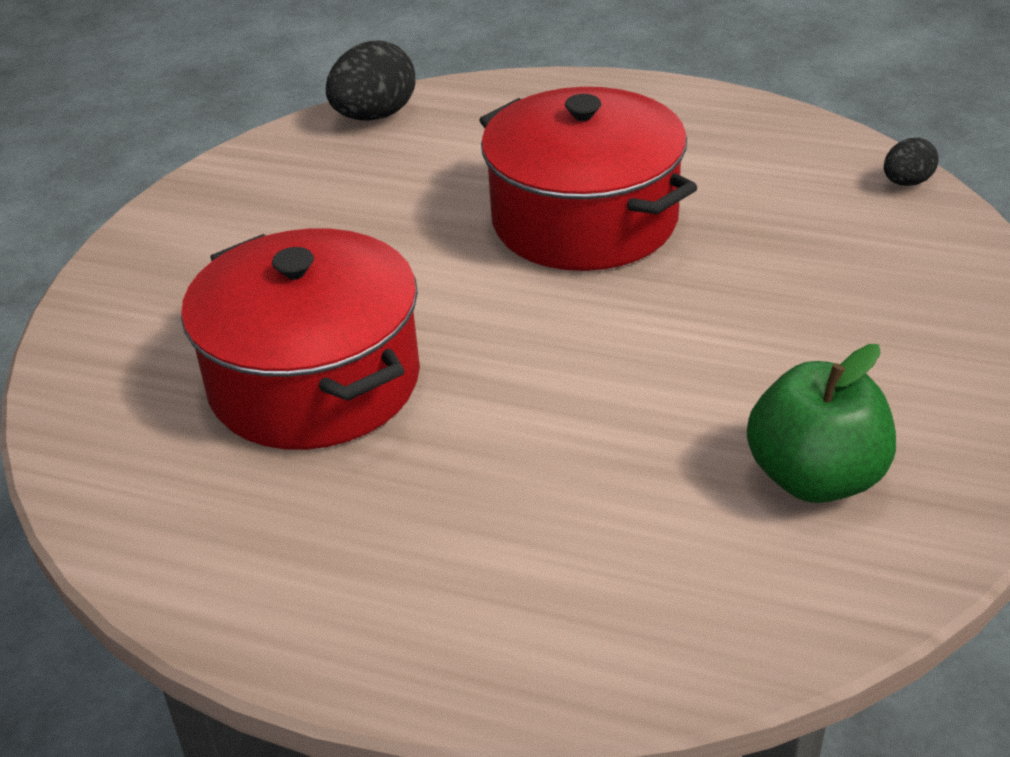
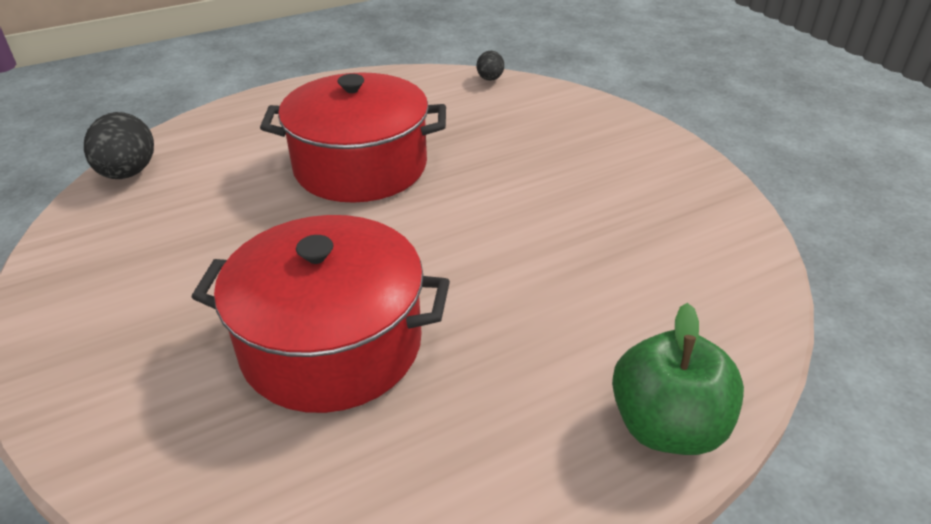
camera: 50 degrees left, 0 degrees up
green apple [747,344,896,503] -> green apple moved to [612,303,744,455]

